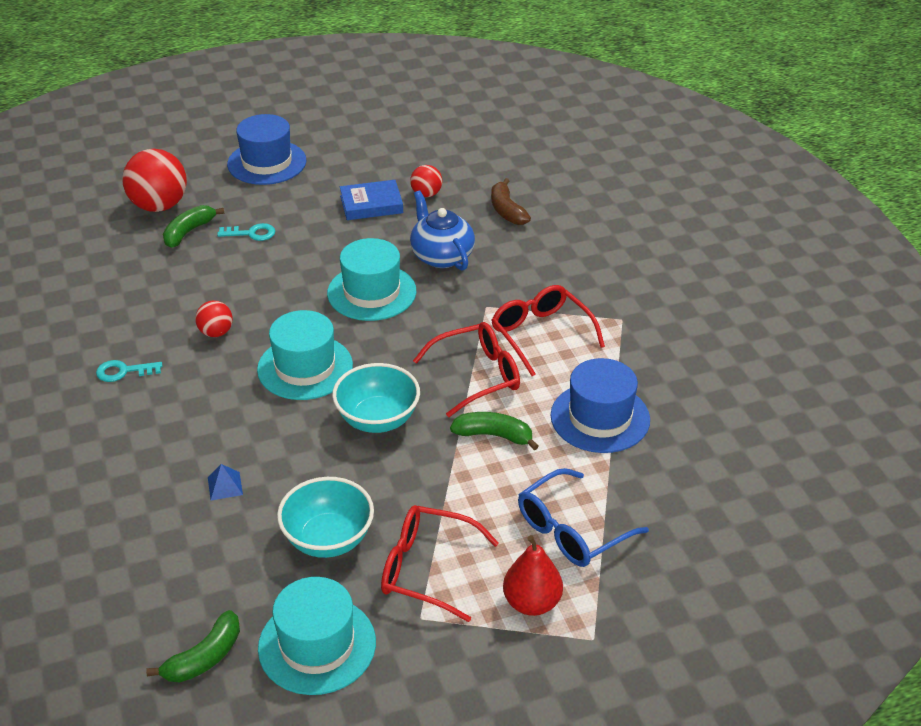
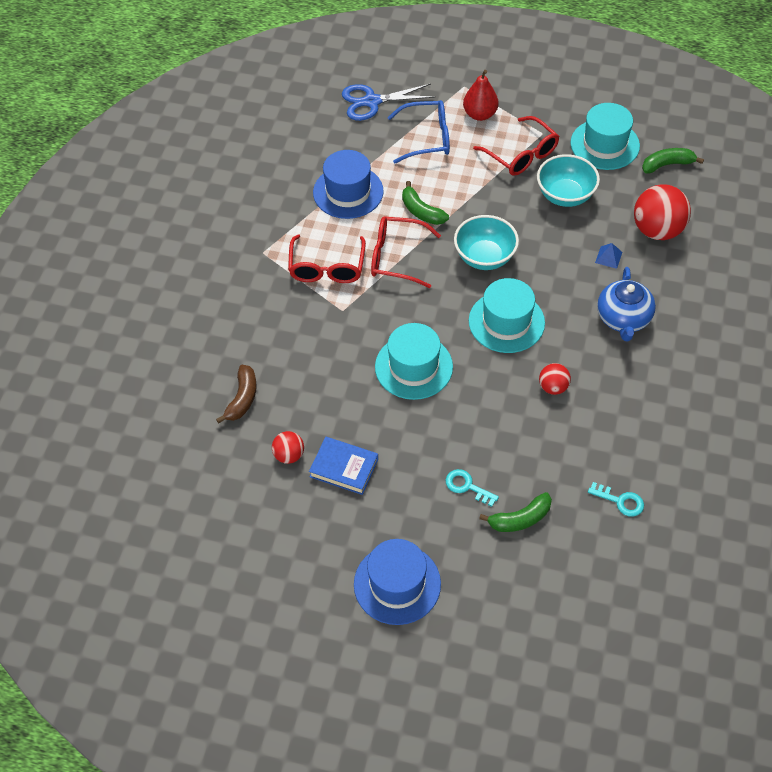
camera: 145 degrees left, 15 degrees up
turquoise key [96,360,162,382] -> turquoise key moved to [588,482,644,517]
red ball [122,149,187,212] -> red ball moved to [634,184,691,240]
blue teapot [410,191,475,271] -> blue teapot moved to [597,267,656,342]
none -> blue scissors [342,84,435,121]

